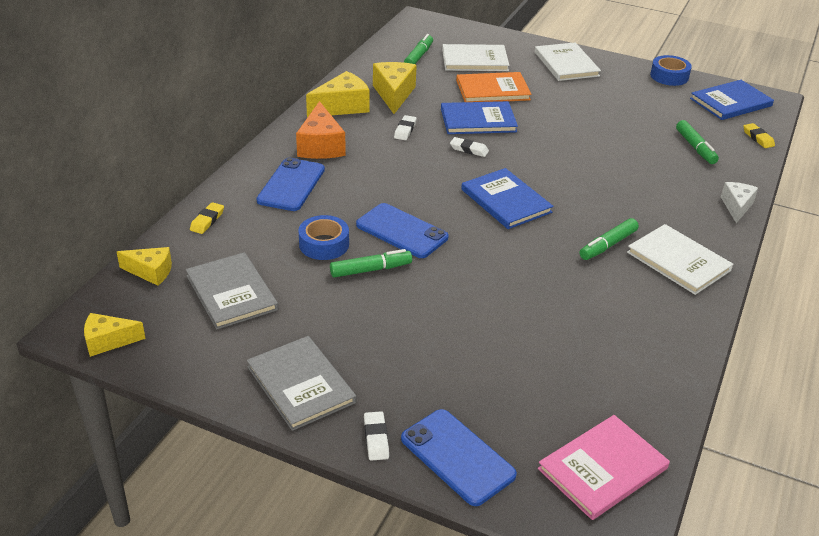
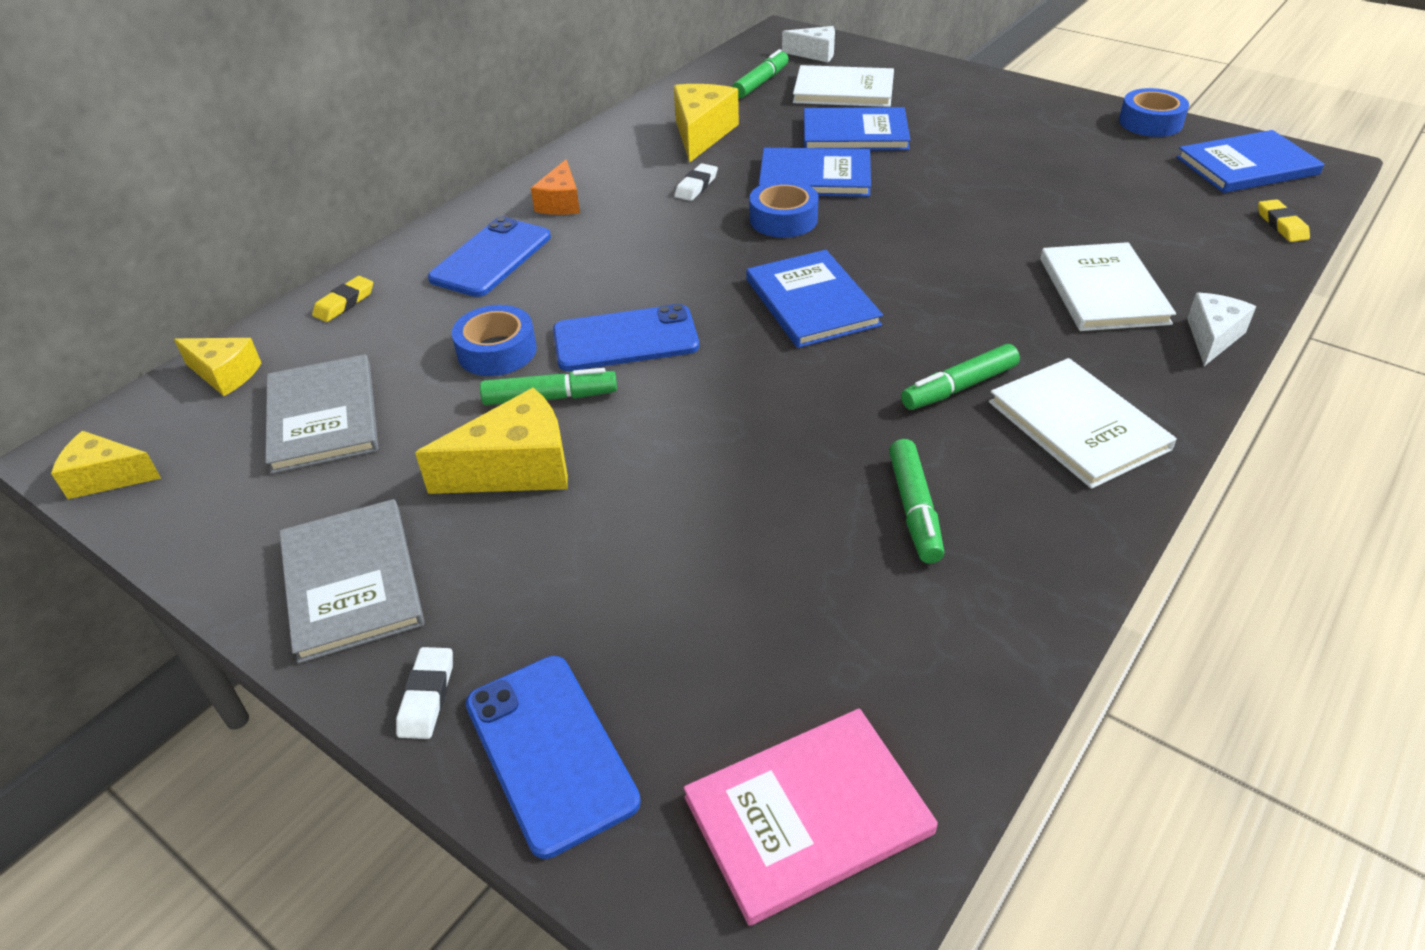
camera: 15 degrees right, 5 degrees up
orange cheese [296,101,346,159] -> orange cheese [531,159,580,215], size x0.64
yellow cheese [306,71,370,117] -> yellow cheese moved to [415,388,568,494]
blue phone [356,203,449,258] -> blue phone turned 60 degrees counterclockwise [553,304,699,371]
white eraser [450,137,489,157] -> blue tape [750,180,819,238]
orange book [456,72,531,102] -> blue book [804,107,911,151]
white book [535,42,601,81] -> white book moved to [1040,242,1176,331]
green marker [676,120,719,164] -> green marker moved to [889,439,944,564]
none -> white cheese [782,26,835,62]

